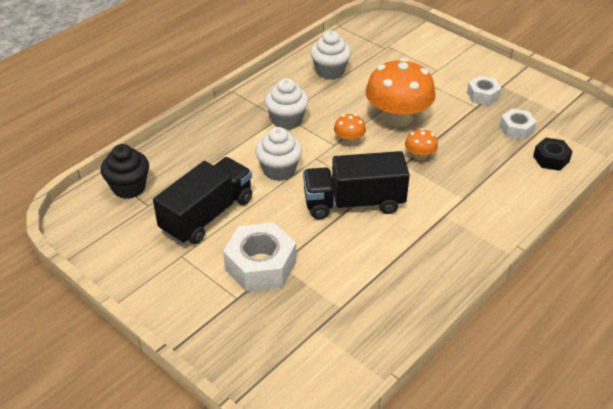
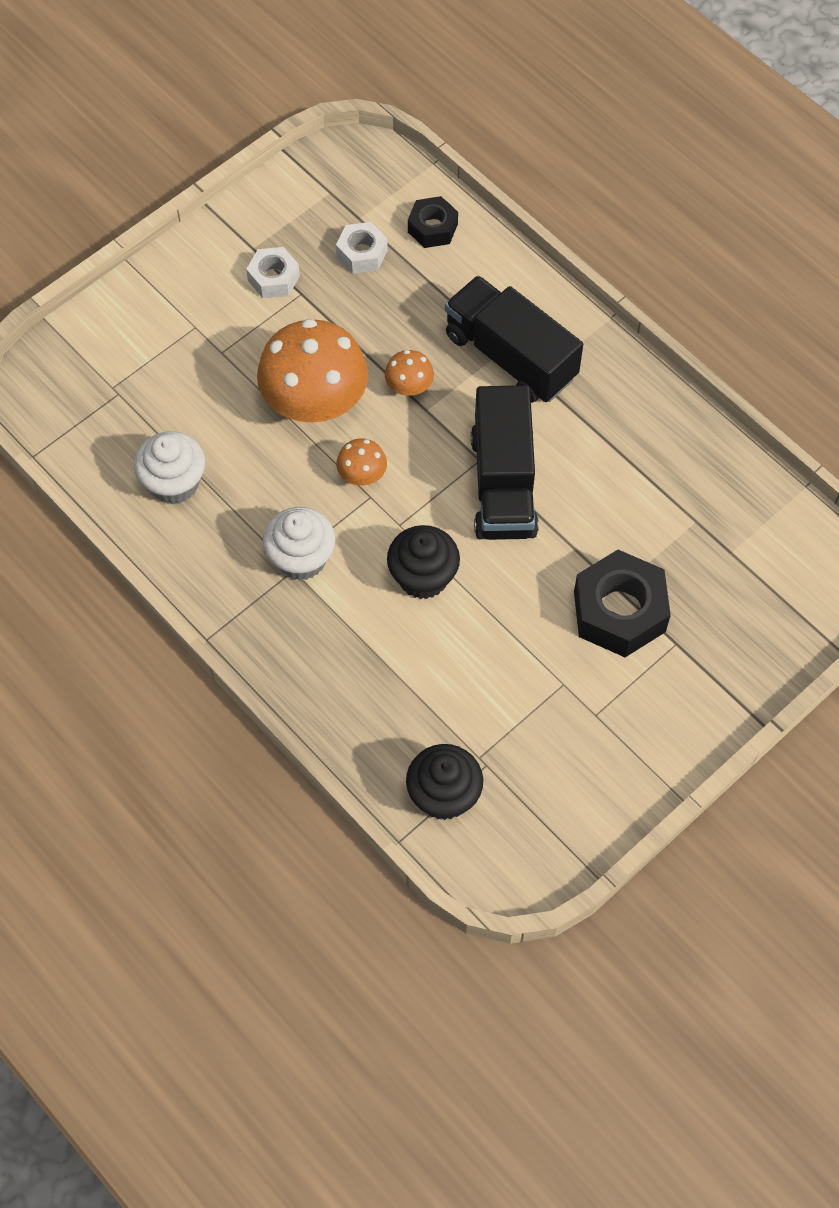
camera: 85 degrees left, 20 degrees up
black truck [153,157,252,244] -> black truck moved to [445,275,583,403]
white nut [223,222,296,292] -> black nut [574,550,671,657]
white cupcake [255,127,302,181] -> black cupcake [387,525,460,599]

